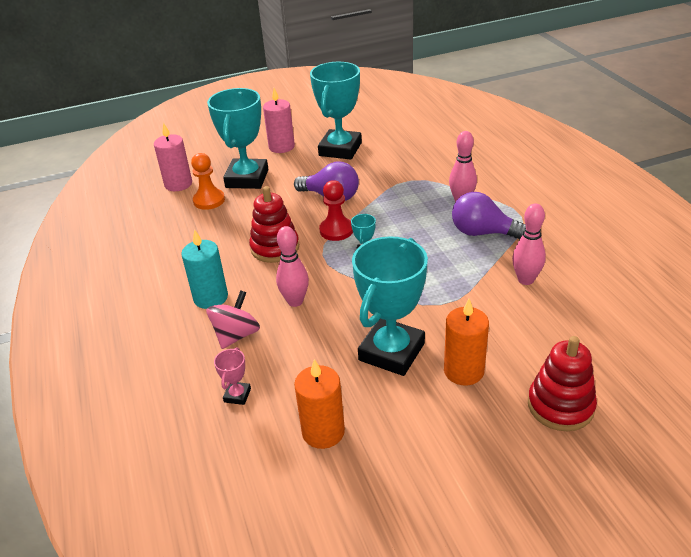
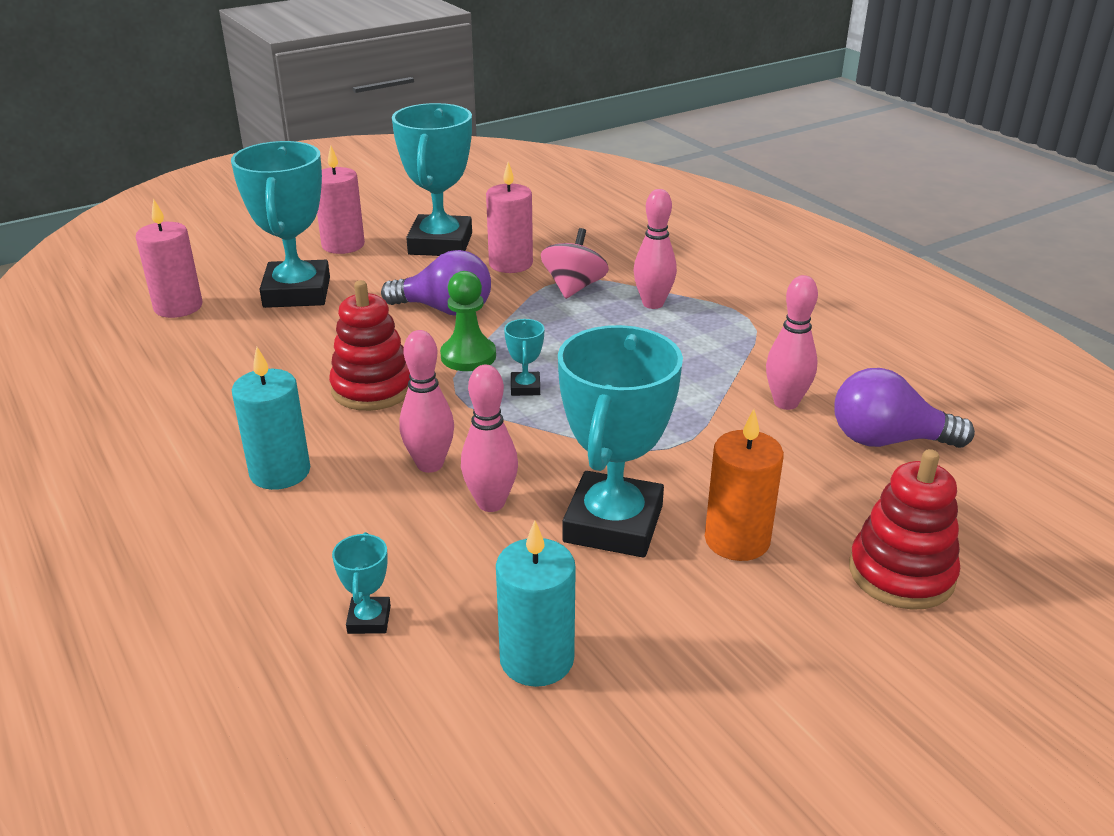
camera: 15 degrees left, 5 degrees down
orange pawn [191,153,225,210] -> none
pink spinning top [206,290,260,349] -> pink spinning top moved to [541,228,609,299]
pink trophy [214,347,251,405] -> turquoise trophy [332,532,391,634]
orange candle [294,359,345,449] -> turquoise candle [496,520,576,687]
red pawn [319,180,353,241] -> green pawn [440,271,496,371]
purple light bulb [452,192,526,240] -> purple light bulb moved to [835,368,975,448]
none -> pink bowling pin [461,365,518,512]
none -> pink candle [486,162,533,273]

